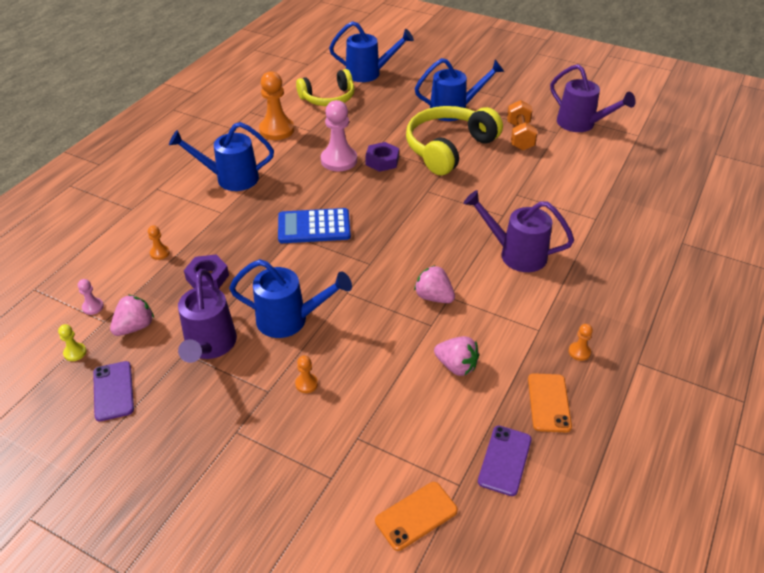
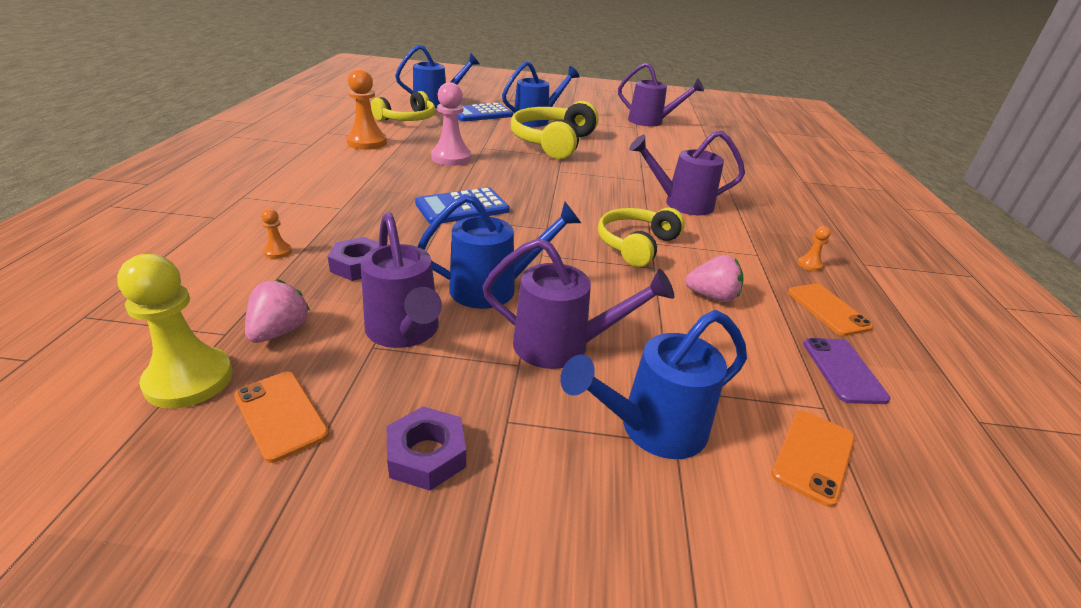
camera: 25 degrees left, 10 degrees down
yellow pawn [58,324,87,361] -> yellow pawn [117,254,233,409], size x2.21
pink pawn [78,279,104,315] -> none
purple phone [93,361,134,421] -> orange phone [234,372,329,463]
blue watering can [169,122,274,191] -> blue watering can moved to [560,310,747,459]
orange pawn [295,355,318,393] -> purple watering can [482,238,674,369]
purple nut [365,142,399,172] -> purple nut moved to [387,407,466,491]
pink strawberry [414,265,455,303] -> yellow headphones [598,208,685,267]
orange dumbbell [507,100,538,151] -> none
none -> blue calculator [457,103,513,122]

